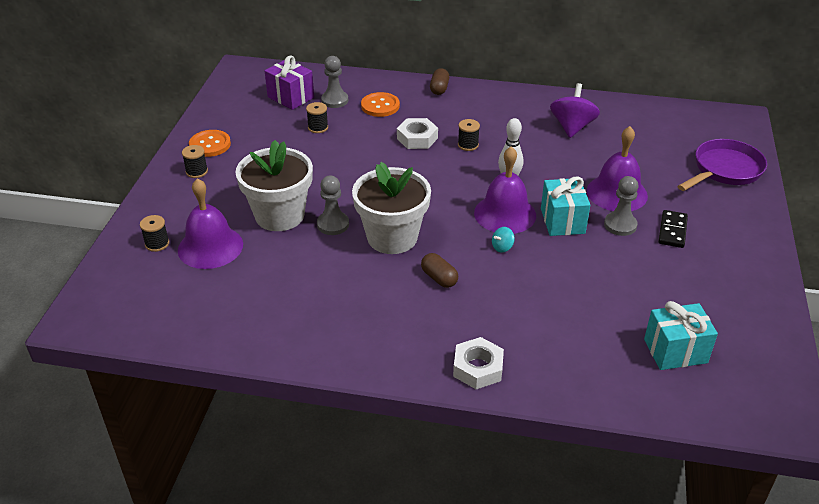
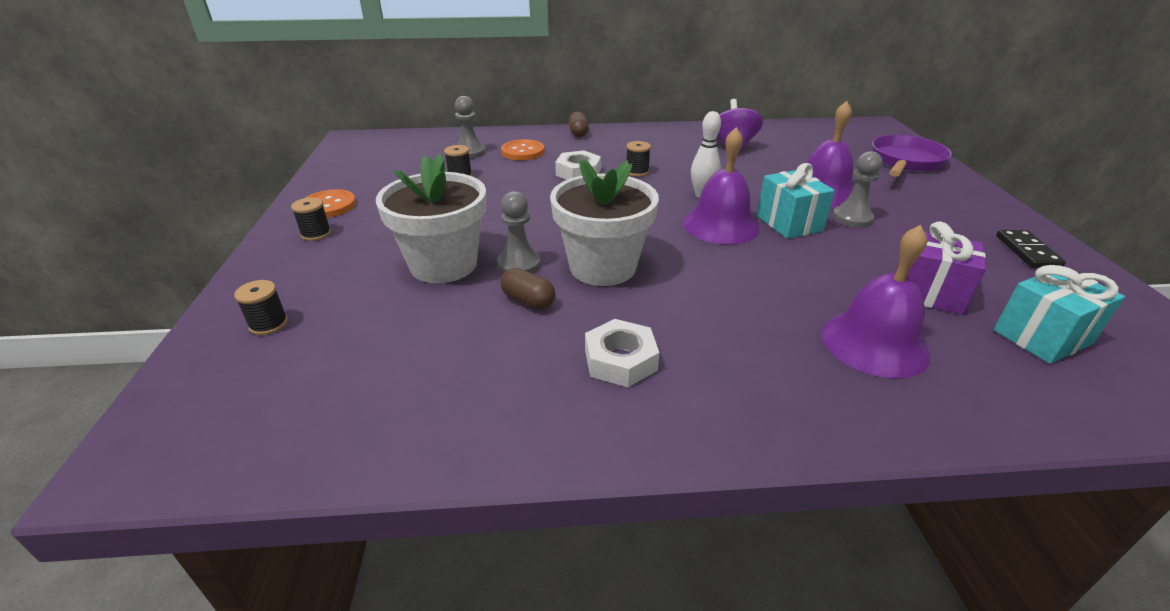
camera: 15 degrees left, 5 degrees down
purple bell [178,178,243,269] -> purple bell moved to [822,225,931,378]
purple gift [265,55,314,110] -> purple gift moved to [895,221,986,315]
brown capsule [421,253,458,288] -> brown capsule moved to [500,268,555,309]
white nut [453,337,504,389] -> white nut moved to [585,319,660,387]
turquoise spinning top [492,227,515,253] -> none
black domino [658,210,688,248] -> black domino moved to [996,230,1066,268]

